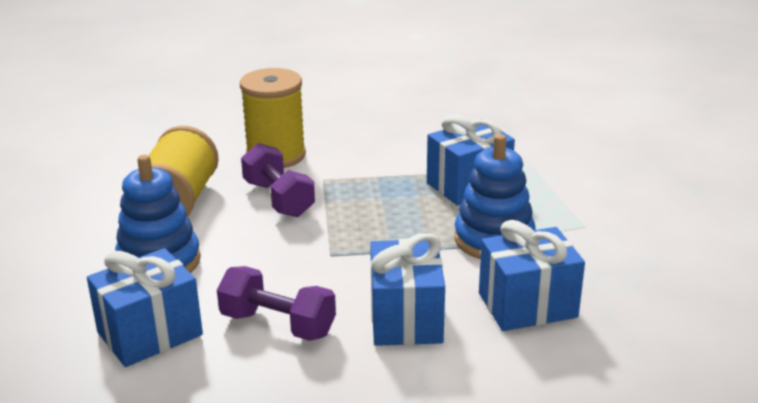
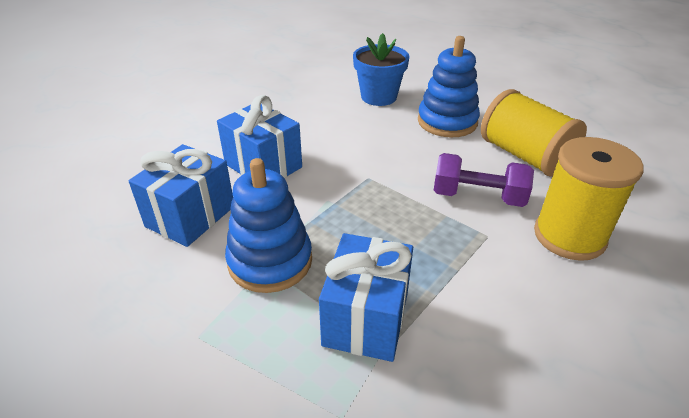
camera: 135 degrees right, 10 degrees up
blue gift [87,248,203,367] -> blue flower pot [353,33,410,106]
purple dumbbell [217,266,336,341] -> none

